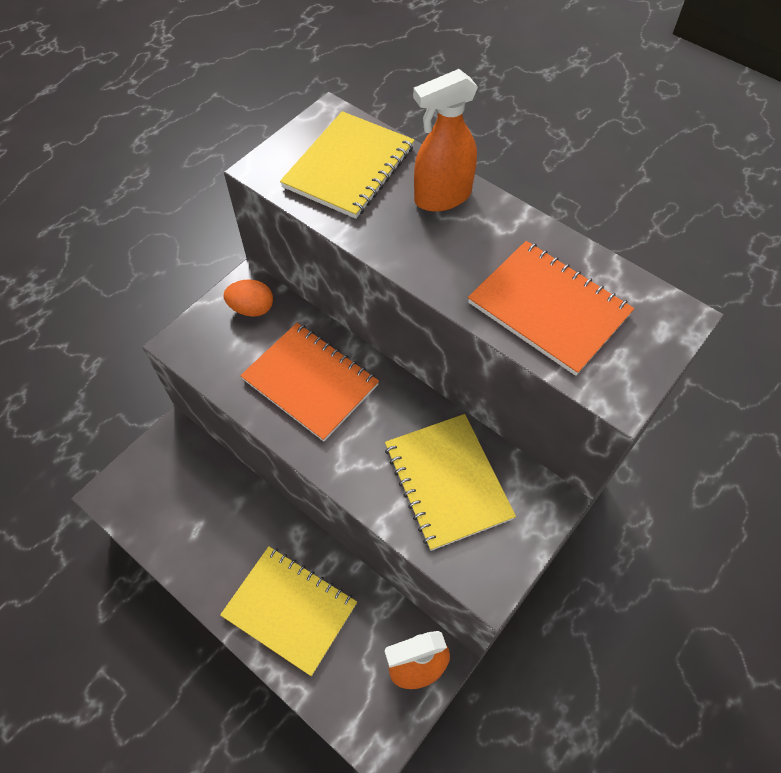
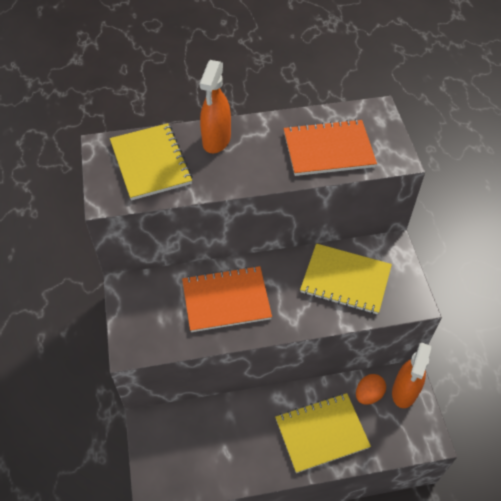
camera: 50 degrees left, 5 degrees down
orange egg [224,279,273,317] -> orange egg moved to [356,374,386,405]

